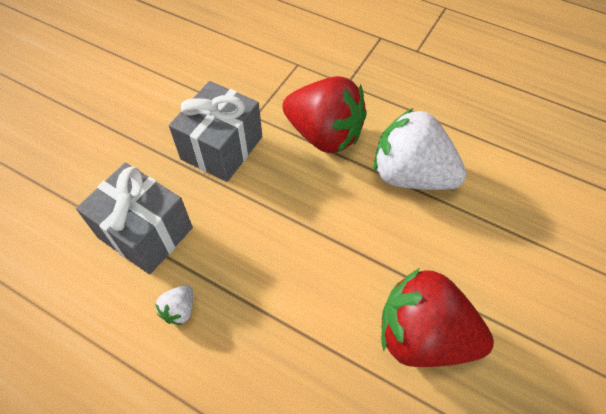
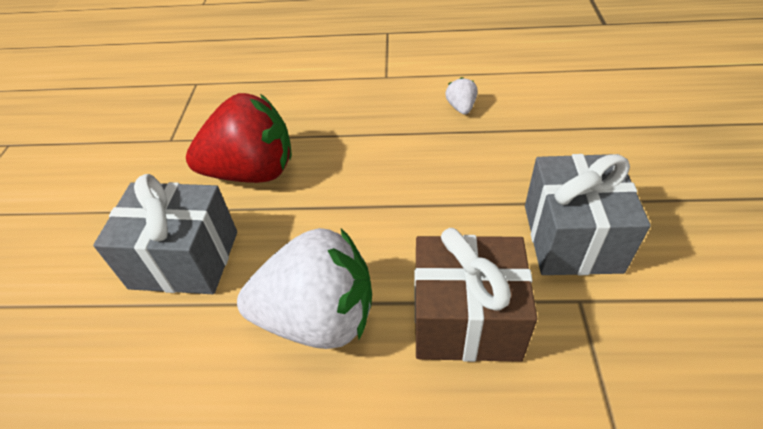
camera: 155 degrees right, 10 degrees down
grey gift [76,163,193,274] -> grey gift moved to [93,174,237,294]
red strawberry [282,76,367,153] -> brown gift [414,228,538,362]

